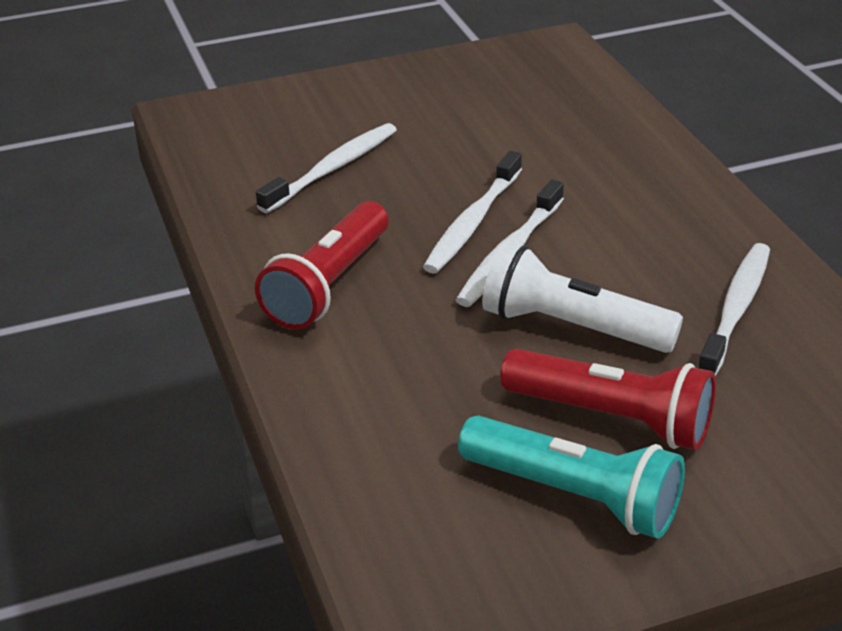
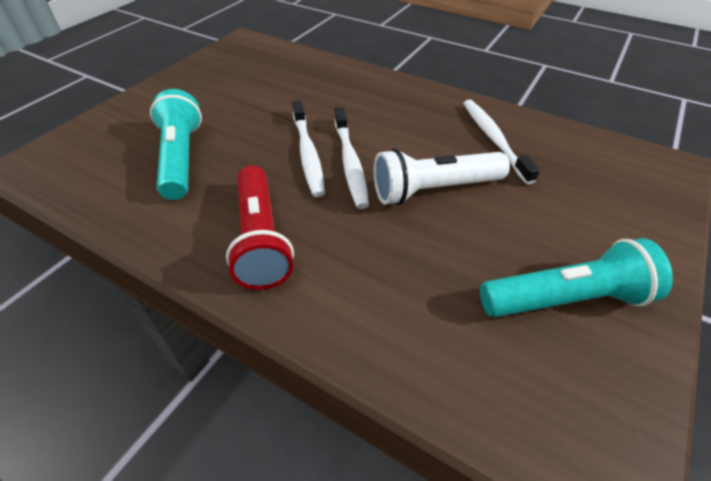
camera: 40 degrees left, 10 degrees up
white toothbrush [256,123,397,213] -> turquoise flashlight [150,89,202,200]
red flashlight [500,349,716,450] -> none

